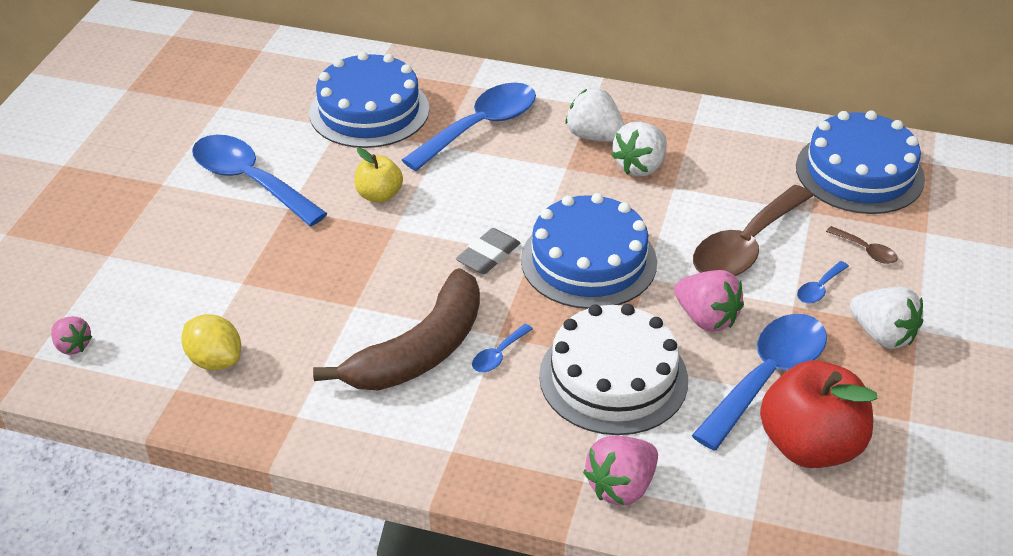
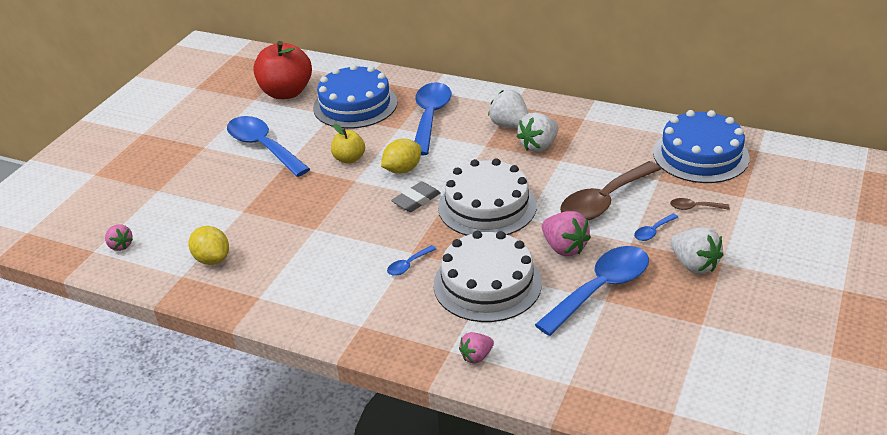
camera: 10 degrees right, 5 degrees down
brown banana [313,268,480,391] -> none
blue spoon [402,83,536,171] -> blue spoon turned 45 degrees counterclockwise [414,82,451,156]
blue cake [521,193,657,309] -> white cake [438,158,537,236]
pink strawberry [583,435,658,506] -> pink strawberry [459,332,494,364], size x0.61
red apple [760,360,878,468] -> red apple moved to [253,41,312,99]
brown spoon [826,226,898,264] -> brown spoon turned 135 degrees clockwise [670,198,730,210]
none -> yellow lemon [381,139,421,174]

